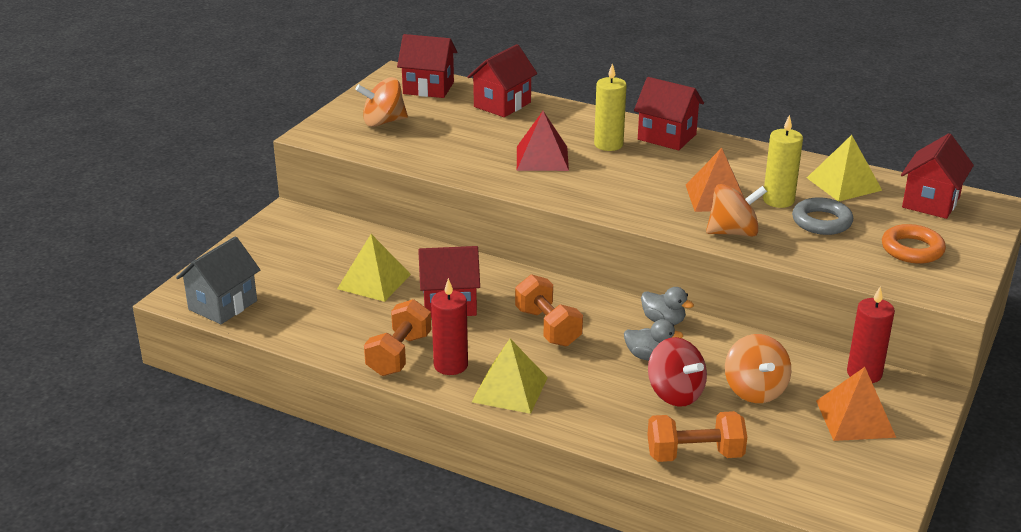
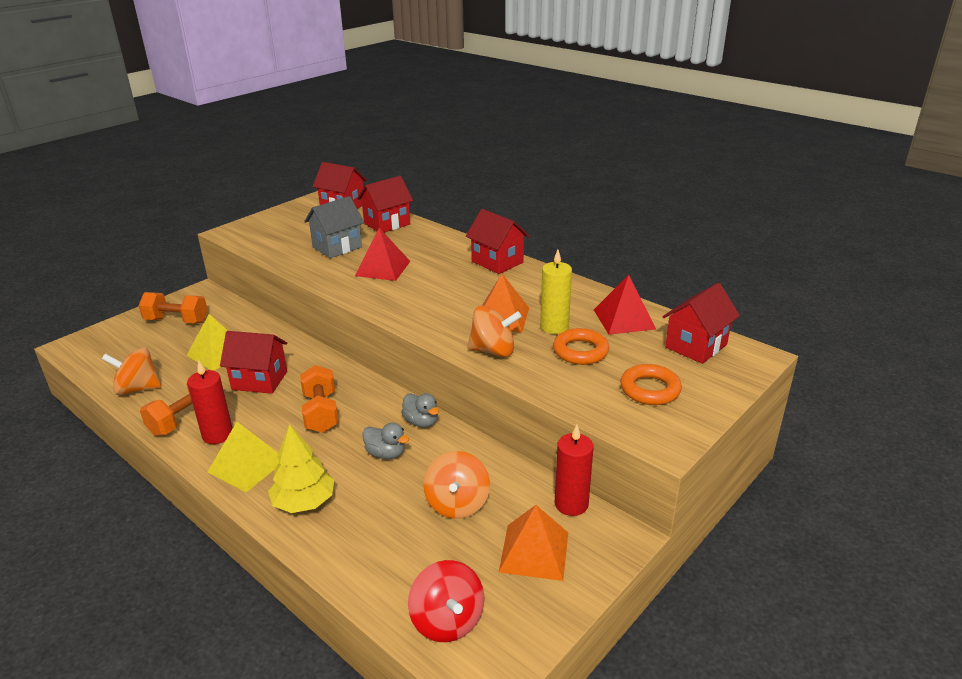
camera: 15 degrees right, 0 degrees up
grey house [176,236,260,324] -> grey house moved to [304,196,364,258]
orange spinning top [355,77,408,127] -> orange spinning top moved to [102,348,161,395]
yellow candle [594,63,627,151] -> none
orange dumbbell [647,411,747,462] -> orange dumbbell moved to [139,292,208,323]
red spinning top [648,337,707,407] -> red spinning top moved to [408,560,484,642]
grey ring [792,197,853,235] -> orange ring [553,328,609,365]
yellow pyramid [807,135,882,201] -> red pyramid [594,275,656,335]
none -> yellow tree [268,424,334,513]

